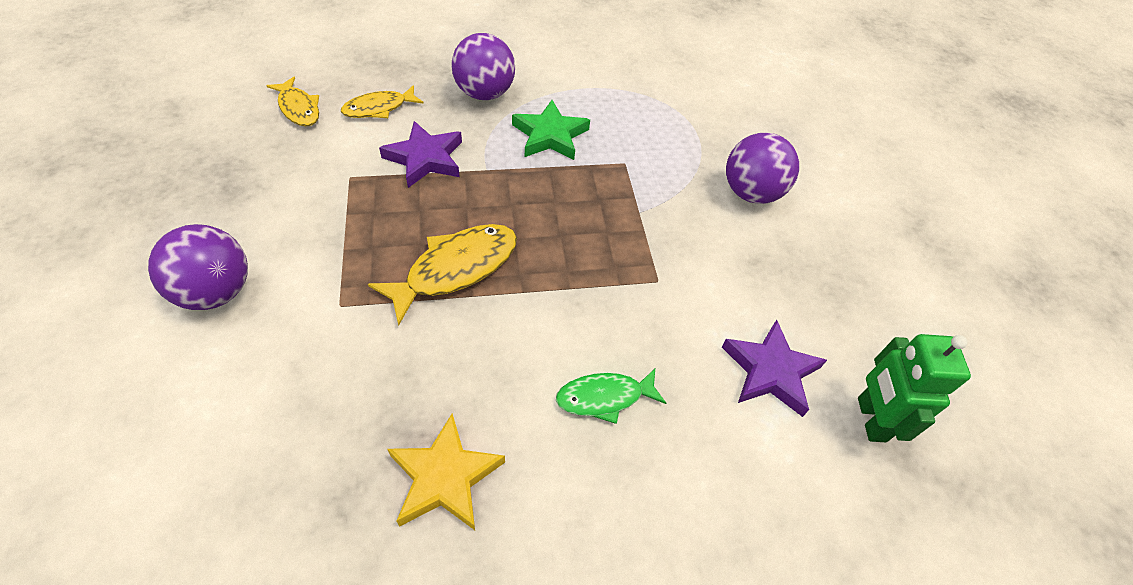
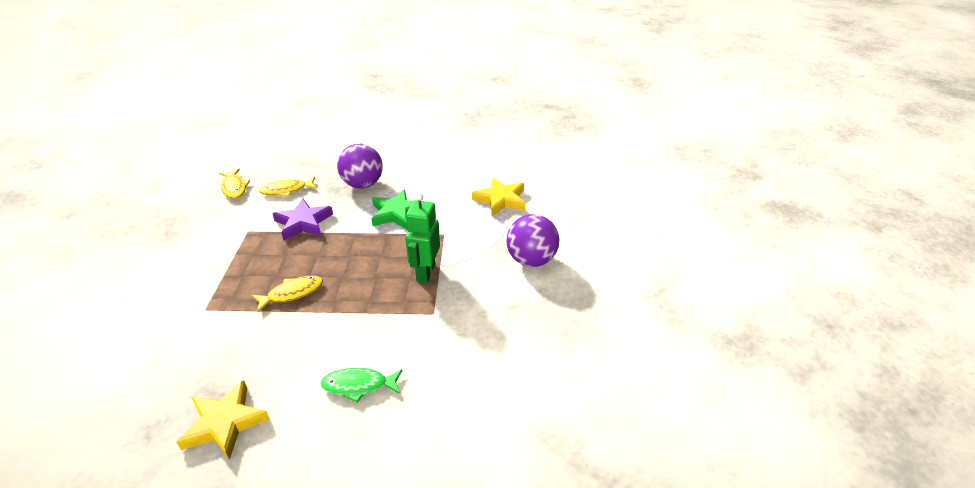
camera: 15 degrees right, 15 degrees down
purple ball [148,224,248,310] -> none
yellow fish [368,224,517,326] -> yellow fish [252,276,323,312], size x0.63
purple star [722,320,827,417] -> none
green robot [858,334,971,442] -> green robot moved to [405,193,440,283]
none -> yellow star [472,177,525,216]

